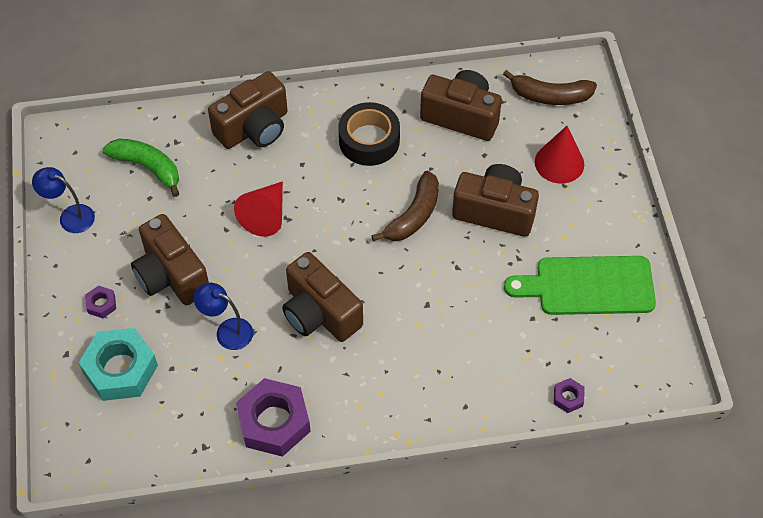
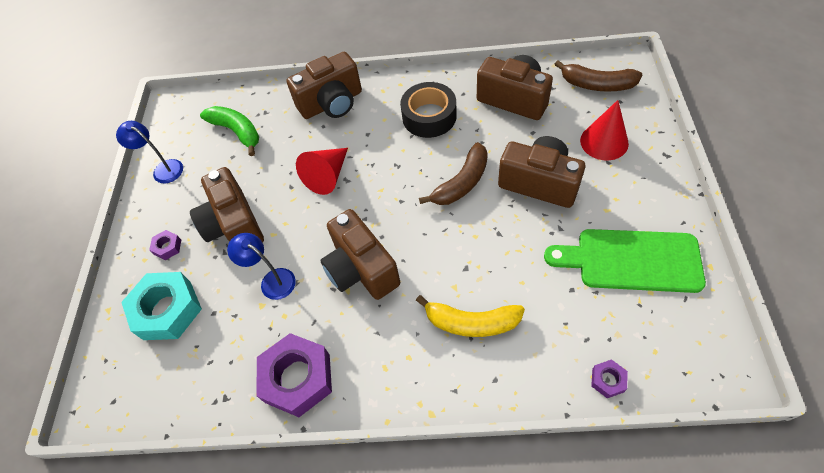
camera: 15 degrees right, 0 degrees up
none -> yellow banana [416,295,525,337]

